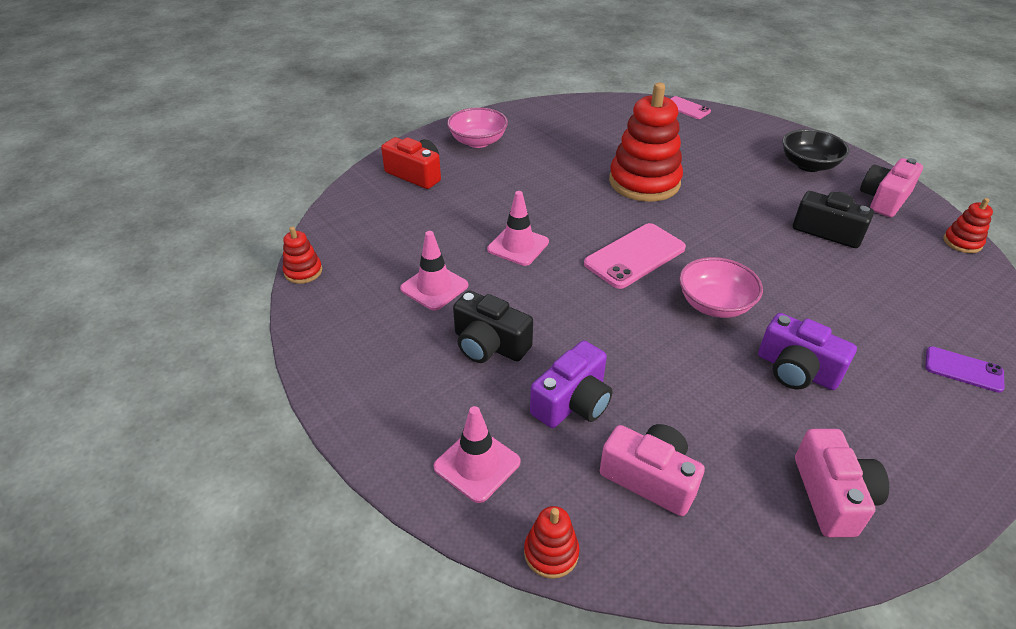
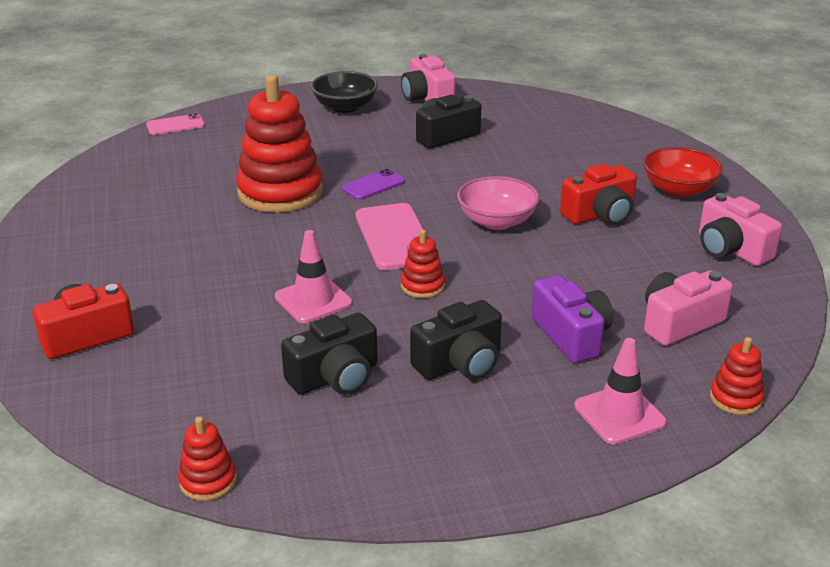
camera: 65 degrees left, 10 degrees down
pink traffic cone [400,231,468,311] -> black camera [281,313,378,395]
pink bowl [447,107,508,148] -> none
purple camera [758,313,857,390] -> red camera [560,164,637,226]
pink camera [795,429,889,537] -> pink camera turned 150 degrees counterclockwise [699,193,782,266]
purple phone [925,346,1005,393] -> purple phone moved to [342,169,405,200]
red stacking toy [943,198,993,253] -> red stacking toy moved to [401,230,445,298]
none -> red bowl [643,147,723,197]

